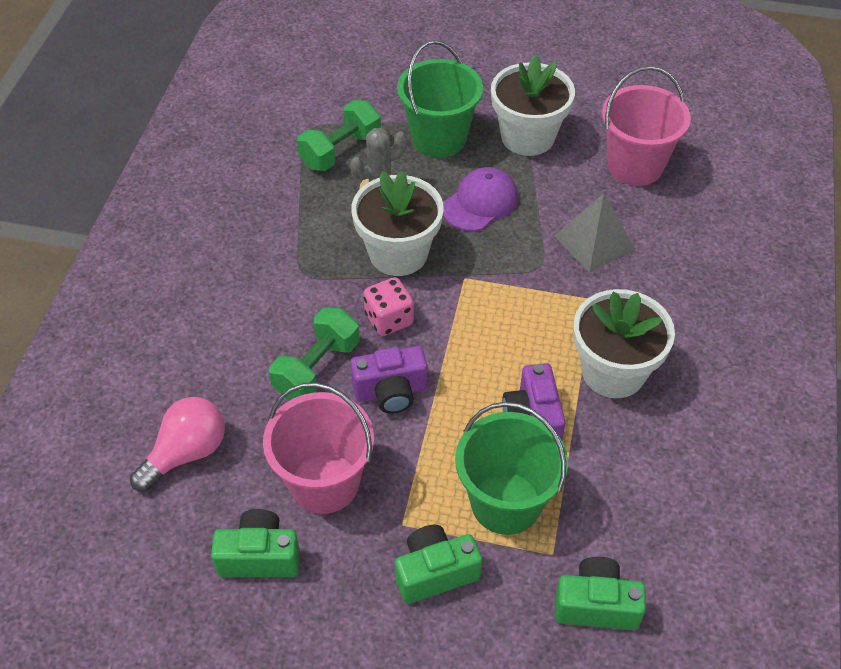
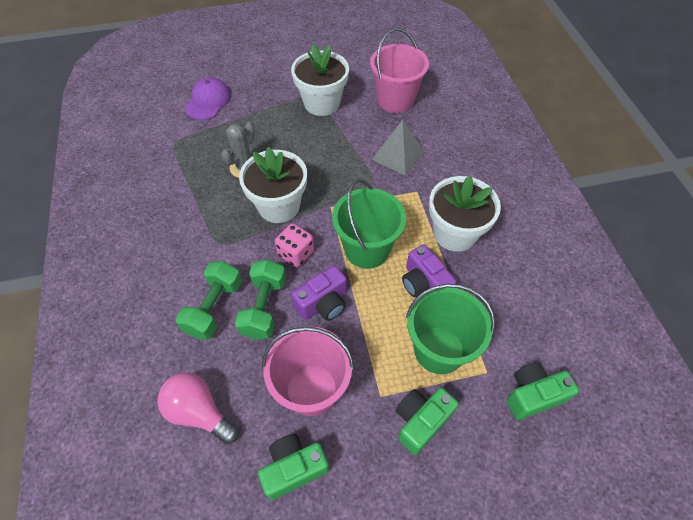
camera: 25 degrees left, 5 degrees up
pink light bulb [130,397,225,492] -> pink light bulb turned 75 degrees counterclockwise [157,373,238,444]
green dumbbell [297,100,381,171] -> green dumbbell moved to [176,261,242,340]
green bucket [397,40,483,158] -> green bucket moved to [332,179,406,269]
purple cap [443,167,518,231] -> purple cap moved to [185,77,231,120]

